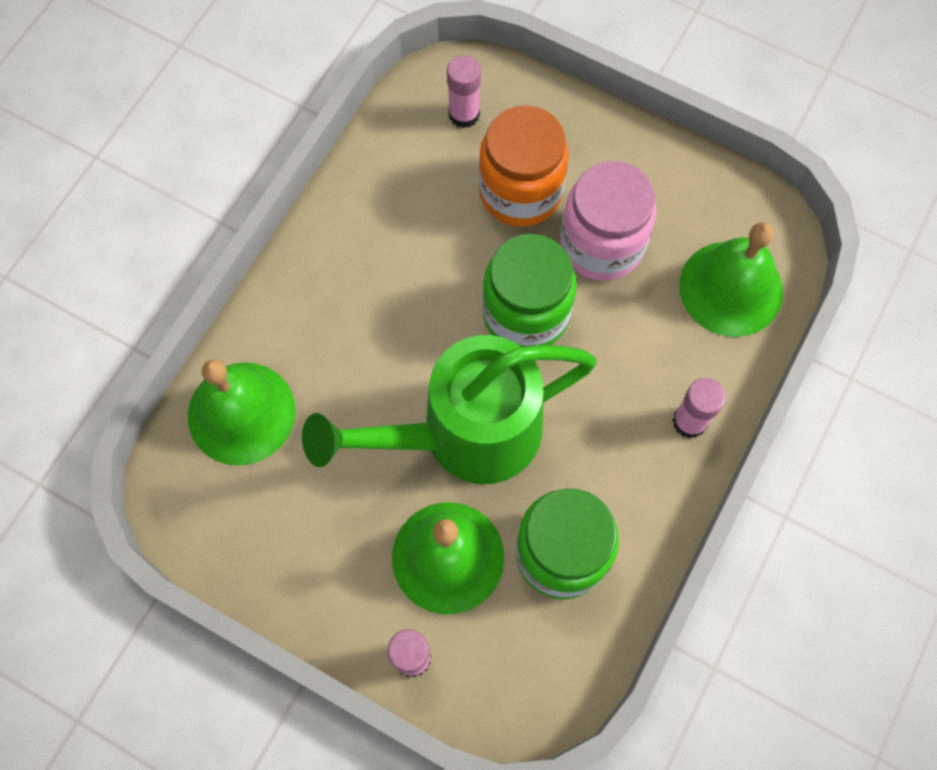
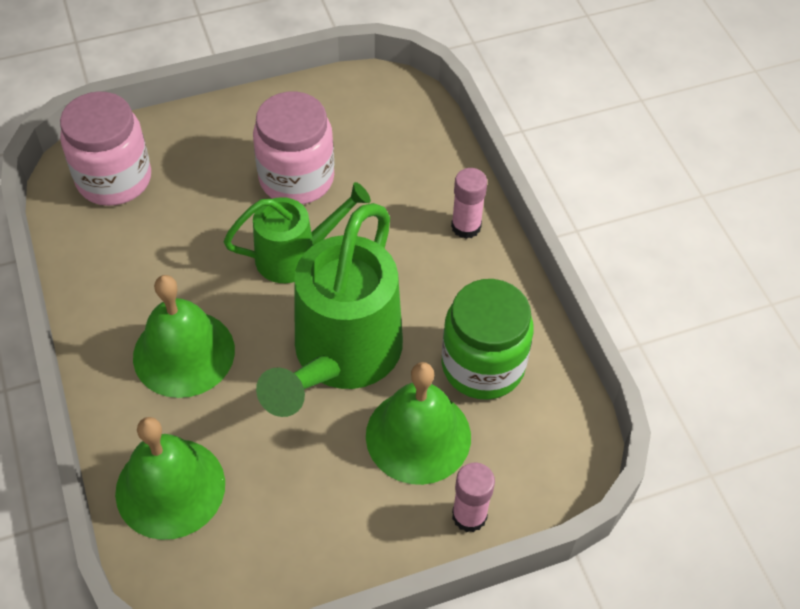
camera: 50 degrees left, 15 degrees down
pink glue stick [447,55,481,128] -> pink jar [60,92,151,206]
orange jar [479,105,569,227] -> none
green jar [482,234,577,347] -> green watering can [223,182,371,283]
green bell [679,222,783,337] -> green bell moved to [133,275,235,398]

